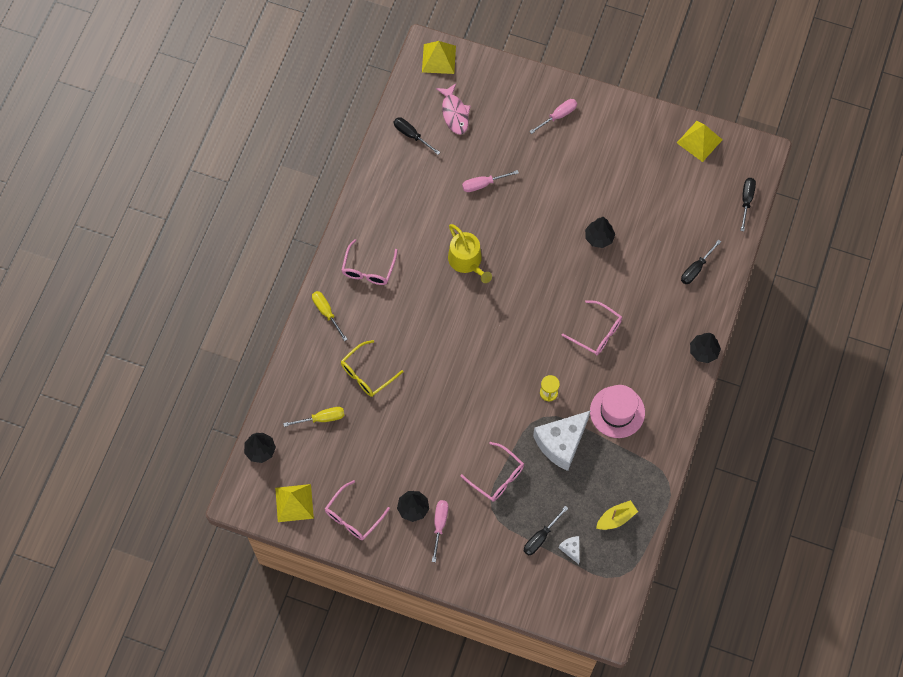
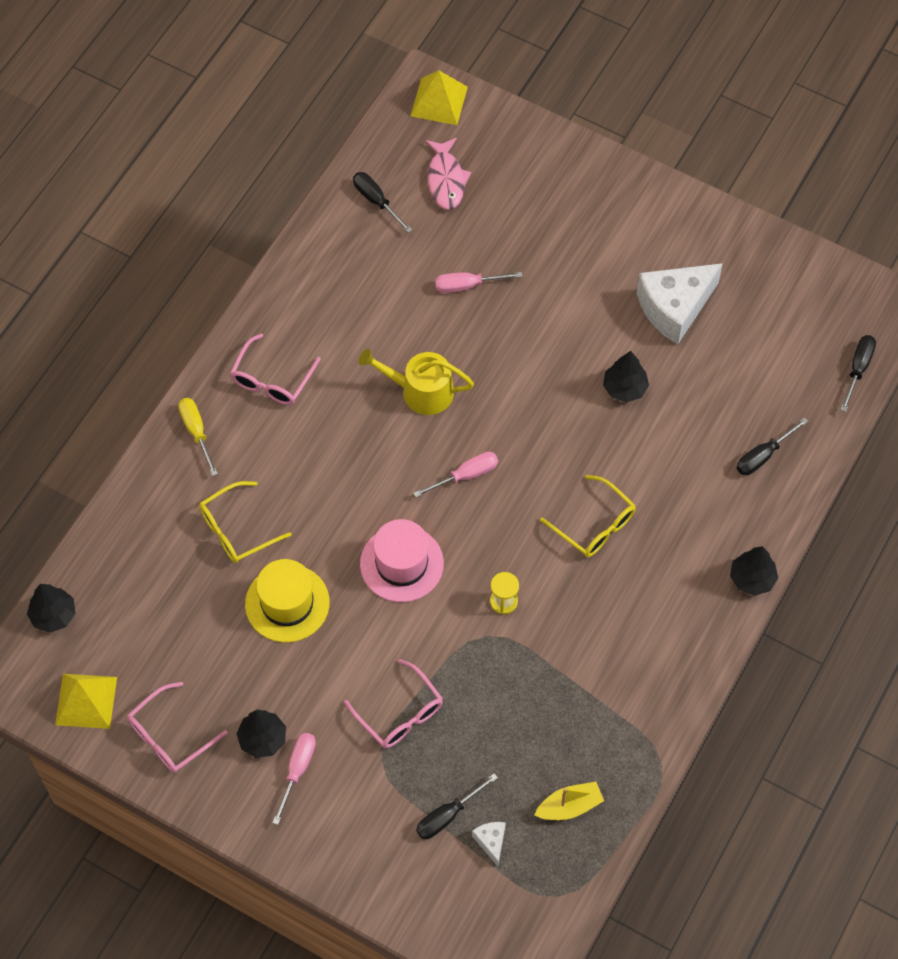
camera: 10 degrees right, 5 degrees down
yellow screwdriver [283,407,345,427] -> none
yellow watering can [448,224,492,283] -> yellow watering can turned 120 degrees clockwise [359,349,474,415]
pink screwdriver [529,99,577,134] -> pink screwdriver moved to [414,452,498,498]
white cheese [533,410,591,471] -> white cheese moved to [637,263,723,344]
pink glasses [562,300,622,355] -> yellow glasses [540,475,636,557]
pink hat [590,385,645,438] -> pink hat moved to [360,519,444,602]
yellow pyramid [677,121,722,162] -> none
none -> yellow hat [245,559,330,642]

